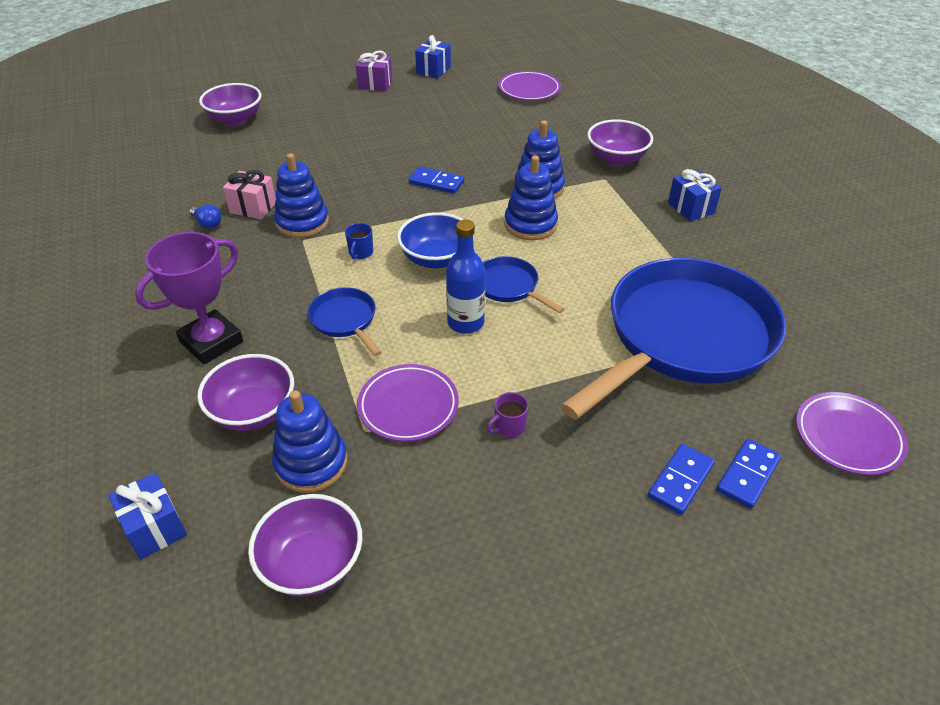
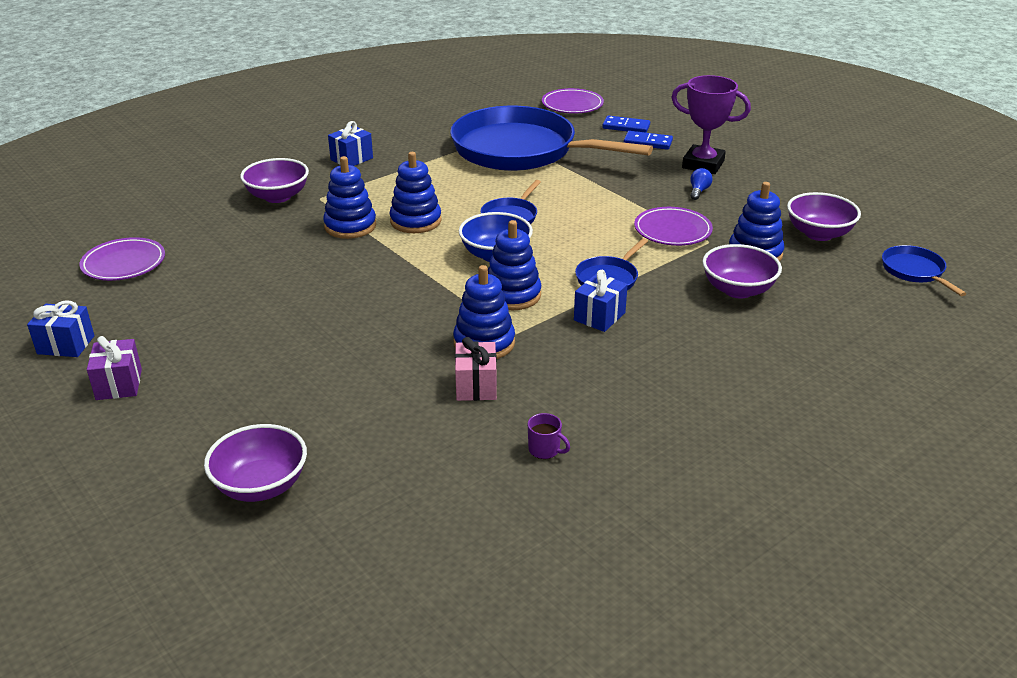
camera: 110 degrees left, 10 degrees down
blue gift [108,472,187,559] -> blue gift moved to [574,270,628,332]
purple trophy [135,232,243,364] -> purple trophy moved to [671,75,751,174]
blue light bulb [190,204,221,229] -> blue light bulb moved to [690,168,713,200]
blue mug [345,223,373,259] -> blue stacking toy [488,220,541,310]
blue domino [409,166,464,194] -> none
blue bottle [446,220,485,334] -> none
purple mug [487,392,529,437] -> purple mug moved to [528,413,570,459]
none -> blue pan [882,245,967,296]

